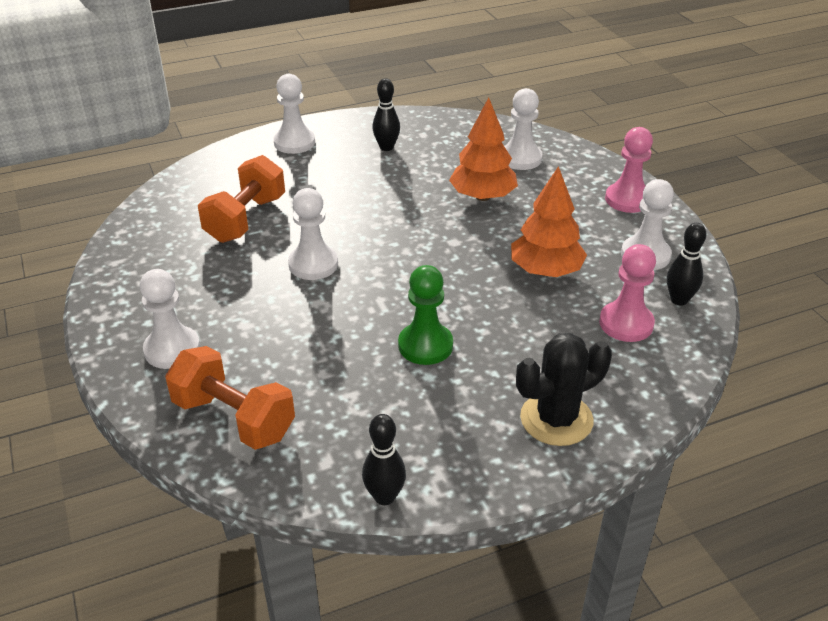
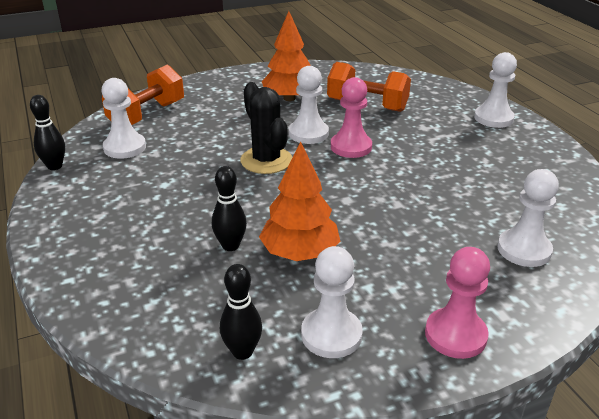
camera: 90 degrees right, 5 degrees down
white pawn [140,269,200,369] -> white pawn moved to [101,78,146,159]
black bowling pin [372,78,400,151] -> black bowling pin moved to [212,166,247,251]
green pawn [398,265,453,365] -> none
orange tree [449,97,518,201] -> orange tree moved to [262,11,311,101]
black cactus [516,333,612,446] -> black cactus moved to [240,82,292,174]
pink pawn [599,244,656,342] -> pink pawn moved to [331,77,372,158]

